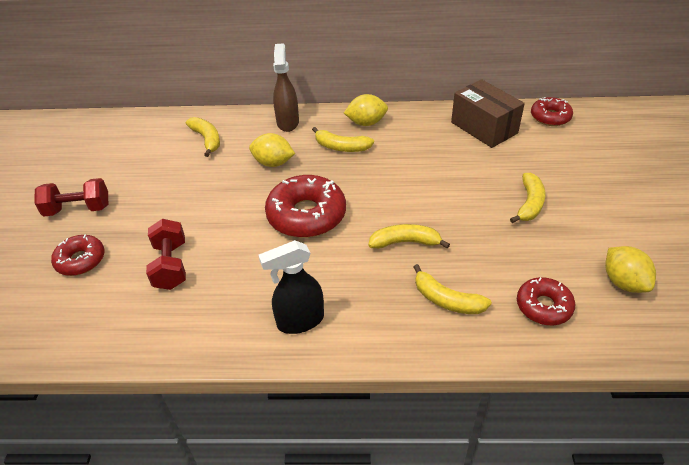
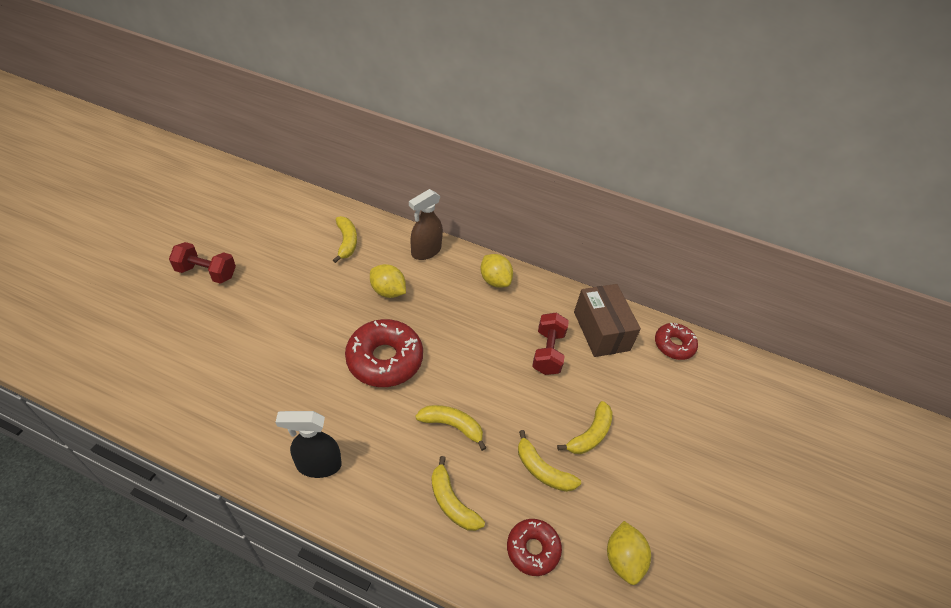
camera: 15 degrees right, 5 degrees up
red donut [51,235,105,276] -> none
red dumbbell [146,219,186,290] -> red dumbbell moved to [532,313,569,375]
brown spray bottle [273,43,299,132] -> brown spray bottle turned 150 degrees counterclockwise [409,189,443,260]
yellow banana [312,127,374,152] -> yellow banana moved to [518,430,581,492]
yellow lemon [344,94,388,126] -> yellow lemon turned 45 degrees clockwise [480,254,513,288]

